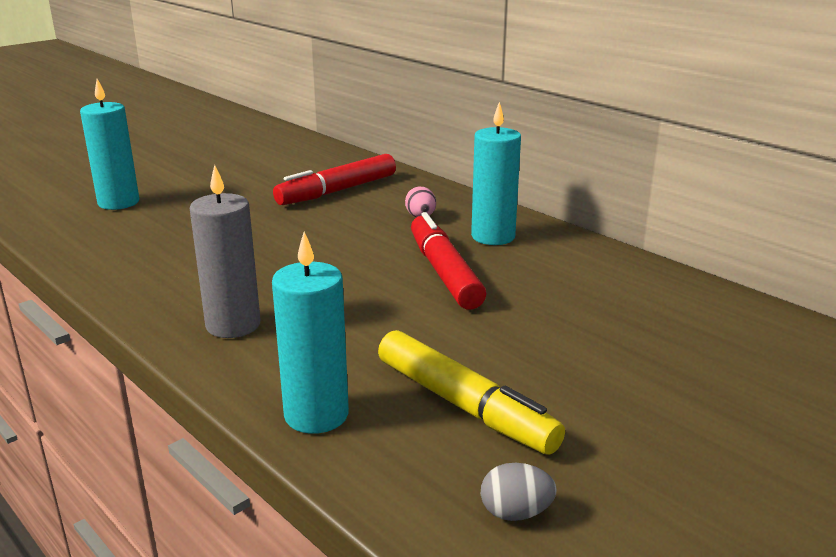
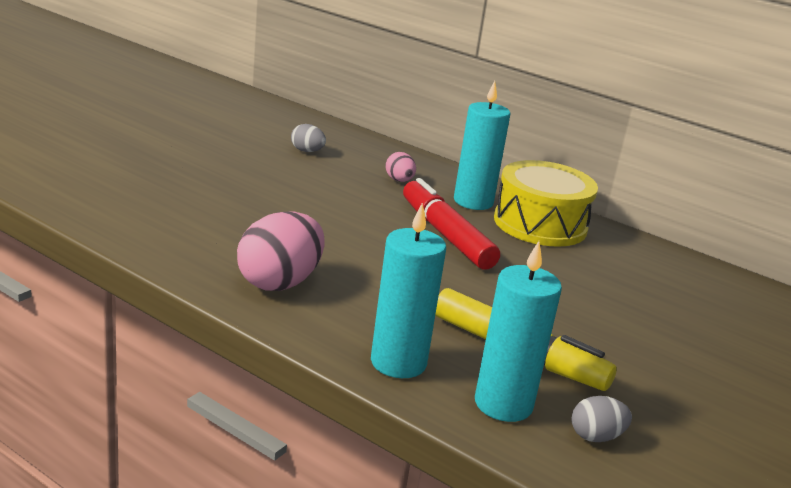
camera: 15 degrees left, 0 degrees up
turquoise candle [80,79,139,210] -> turquoise candle moved to [475,241,562,422]
grey candle [190,165,261,338] -> pink egg [237,211,325,291]
red marker [273,154,396,205] -> grey egg [291,124,326,152]
none -> yellow drum [494,160,598,247]

